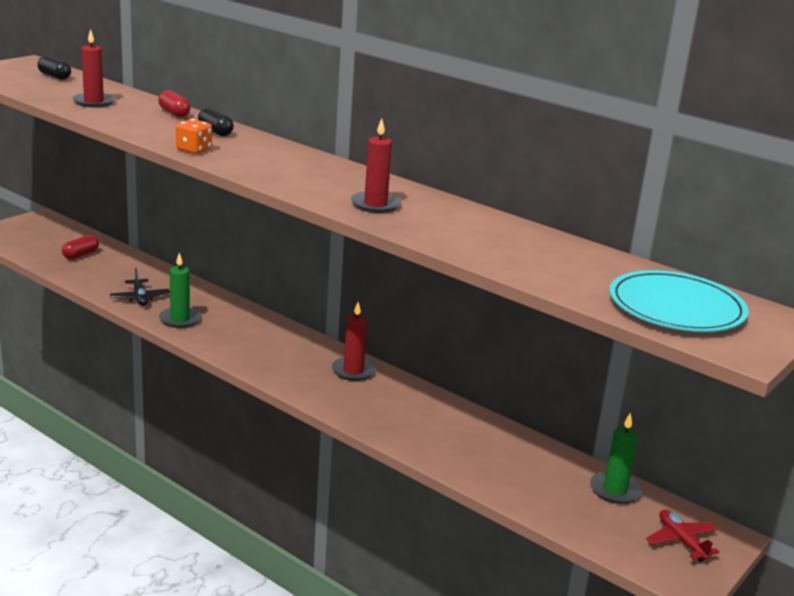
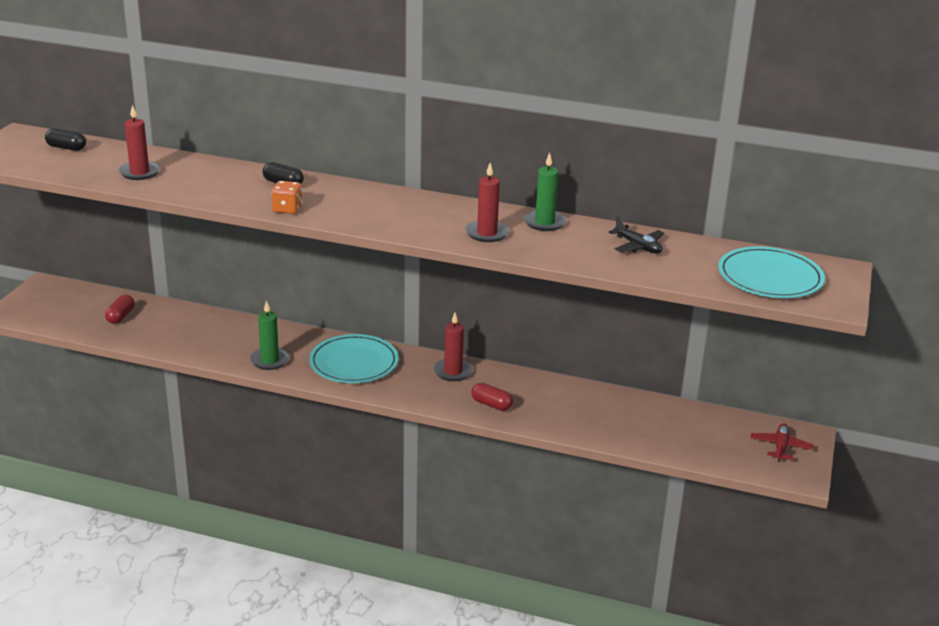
camera: 20 degrees left, 5 degrees up
black plane [110,268,170,306] -> black plane moved to [609,215,664,254]
red capsule [158,90,191,117] -> red capsule moved to [471,383,513,411]
green candle [590,413,642,504] -> green candle moved to [524,152,567,231]
red plane [646,510,720,562] -> red plane turned 60 degrees clockwise [750,423,814,462]
none -> turquoise plate [309,334,399,383]

